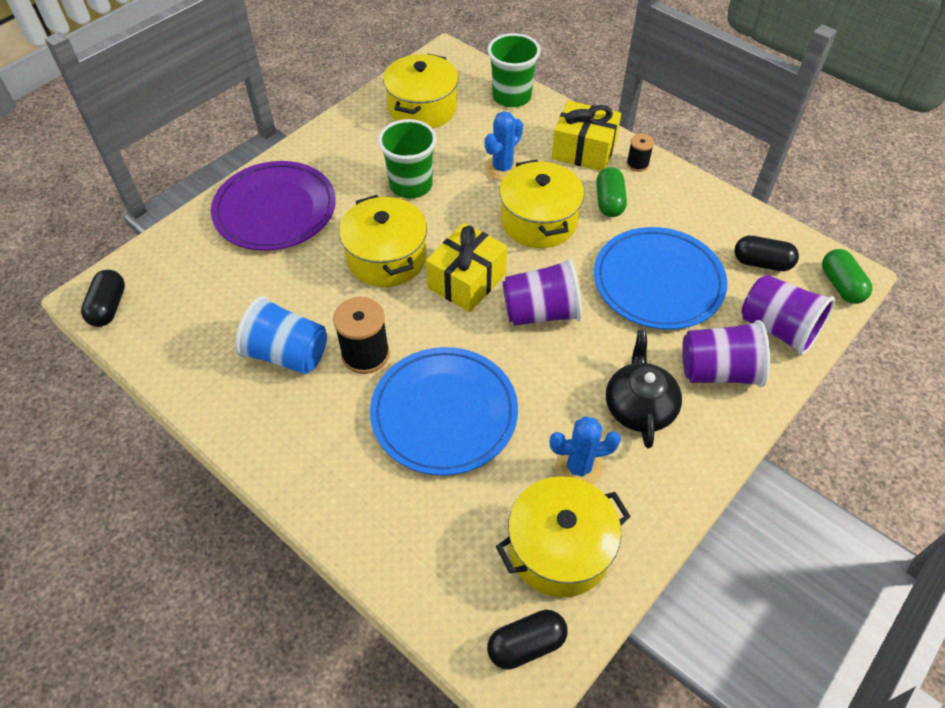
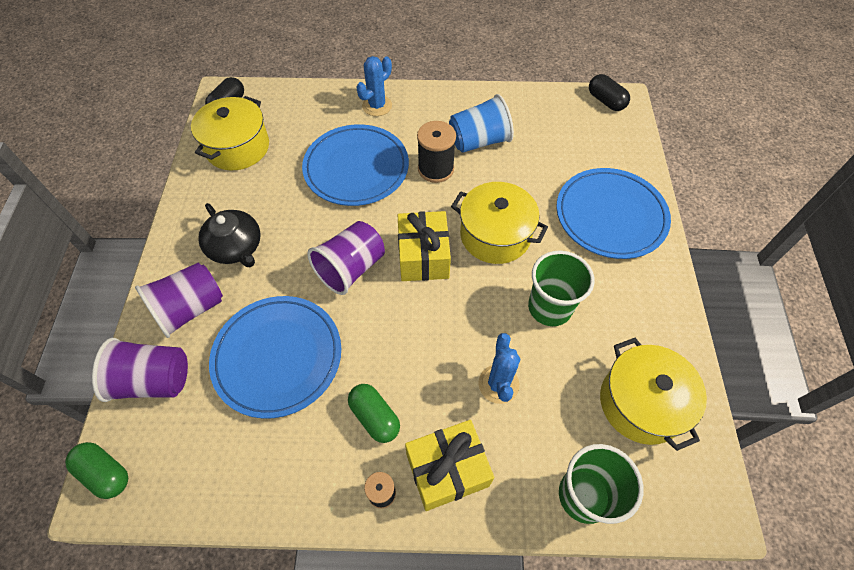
camera: 140 degrees right, 5 degrees up
purple plate [211,161,336,251] -> blue plate [556,168,671,259]
yellow pot [499,159,584,248] -> none
blue cactus [550,416,621,485] -> blue cactus moved to [356,56,392,116]
black capsule [734,236,799,271] -> none

